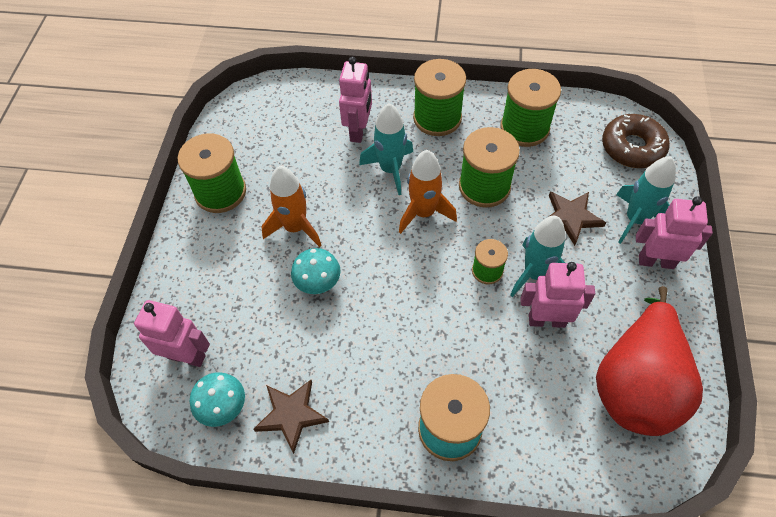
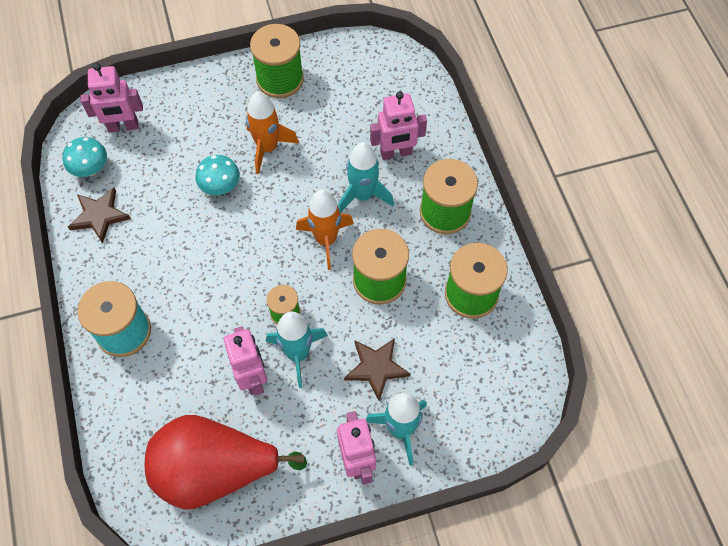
camera: 65 degrees right, 5 degrees up
pink robot [134,300,210,367] -> pink robot turned 90 degrees clockwise [81,63,143,133]
brown donut [602,114,670,168] -> none

